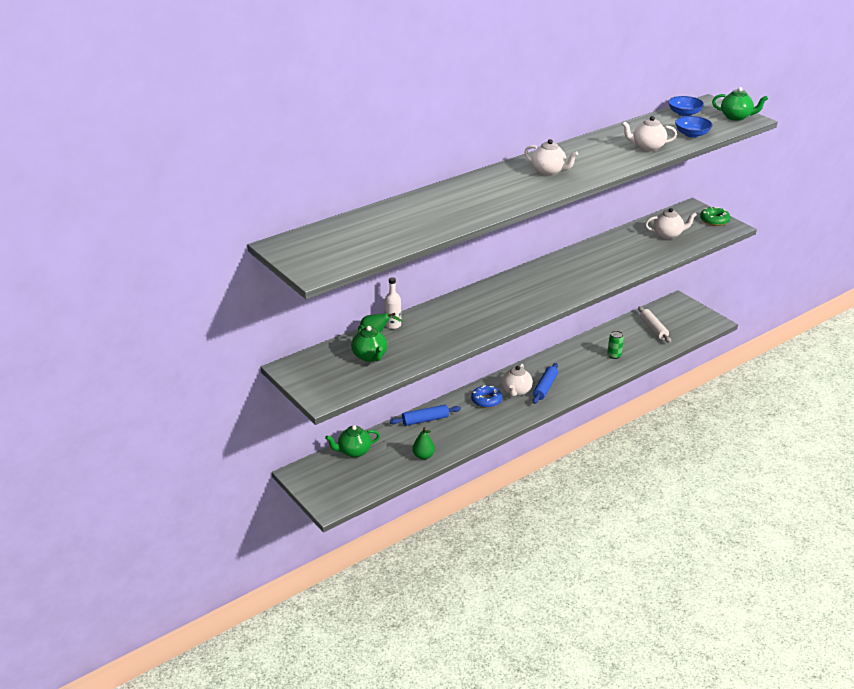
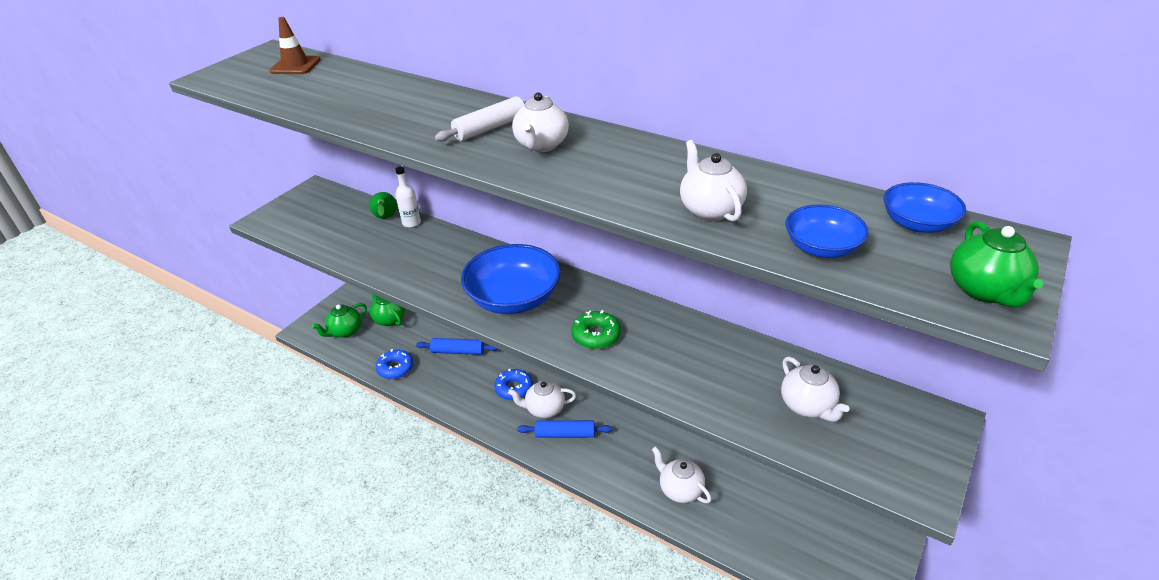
camera: 70 degrees right, 5 degrees up
green teapot [351,325,387,362] -> green teapot moved to [312,303,367,338]
blue rolling pin [390,405,461,426] -> blue rolling pin turned 45 degrees counterclockwise [416,338,498,355]
green pear [412,427,435,460] -> blue donut [376,349,413,379]
green can [607,331,624,359] -> white teapot [652,446,712,503]
white rolling pin [638,306,671,343] -> white rolling pin moved to [435,96,532,142]
green donut [700,207,731,226] -> green donut moved to [571,310,621,349]
none -> brown traffic cone [270,17,321,74]
none -> blue bowl [461,244,561,314]

